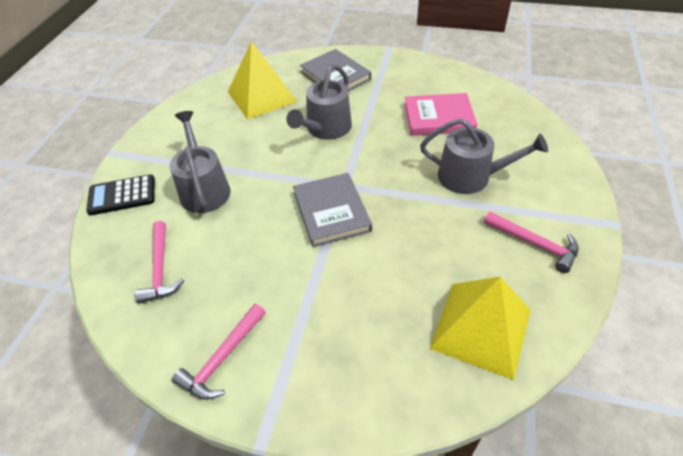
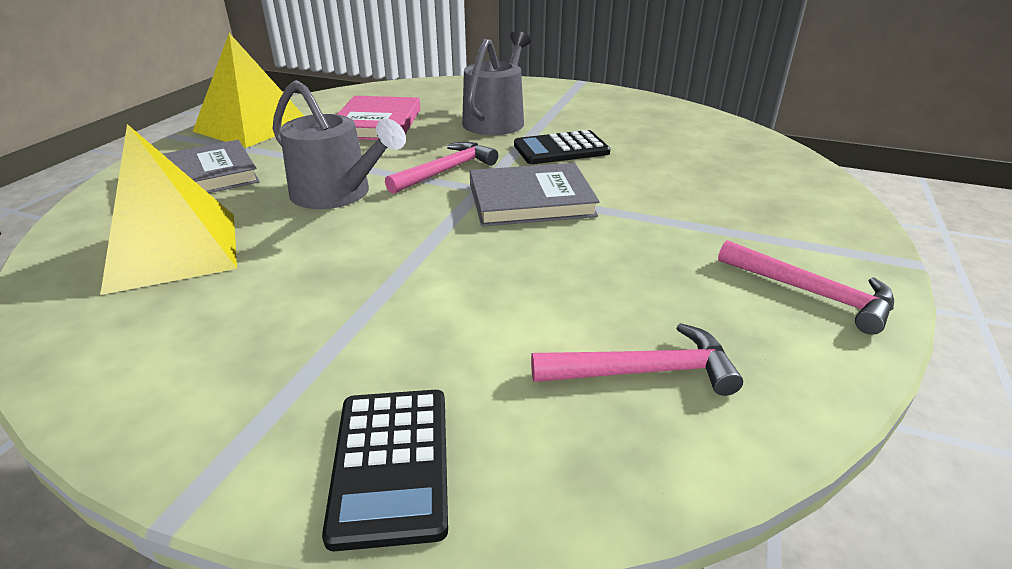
camera: 85 degrees left, 15 degrees down
grey watering can [170,111,231,213] -> none
yellow pyramid [429,277,531,380] -> yellow pyramid moved to [193,33,304,148]
pink hammer [484,211,579,273] -> pink hammer moved to [385,142,498,194]
none -> black calculator [514,130,610,164]

